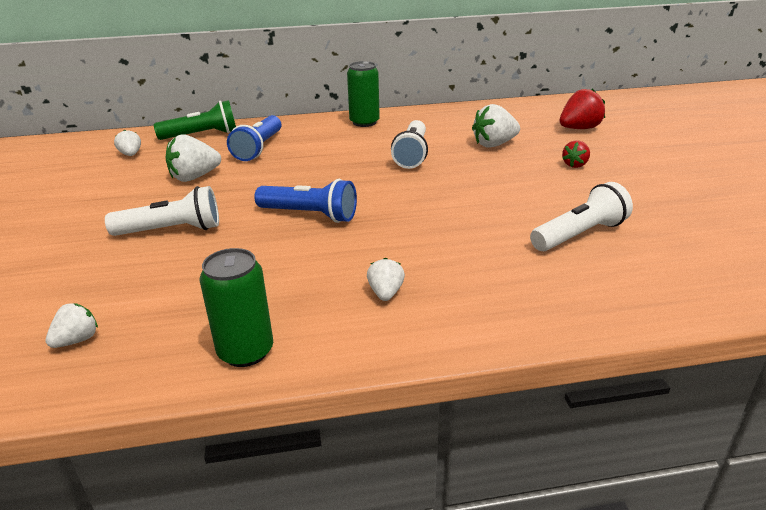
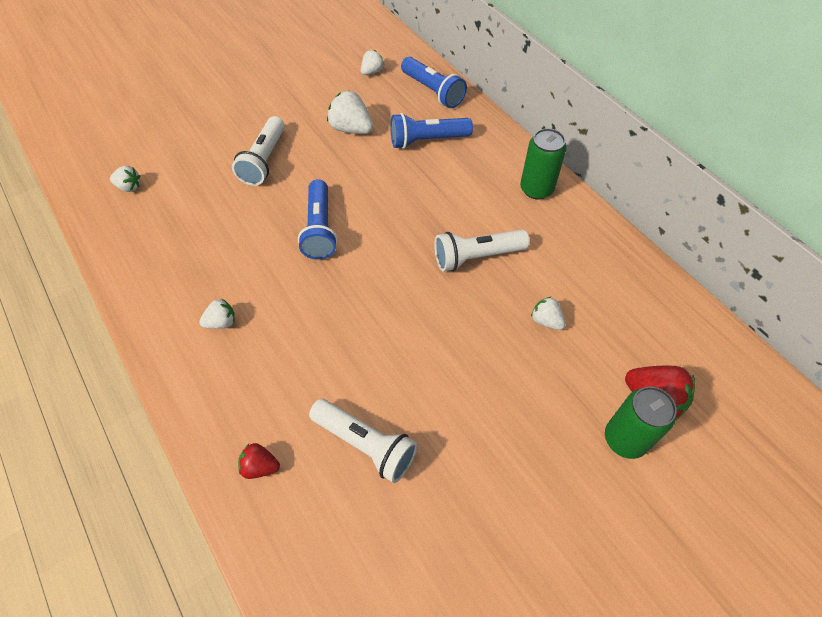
camera: 65 degrees right, 25 degrees up
white flashlight [105,186,219,236] -> white flashlight turned 45 degrees clockwise [232,116,285,186]
green flashlight [154,100,236,140] -> blue flashlight [401,57,467,108]
green can [200,248,273,367] -> green can moved to [605,386,677,459]
white strawberry [472,104,520,148] -> white strawberry [531,297,565,330], size x0.59
red strawberry [562,140,590,168] -> red strawberry moved to [238,443,280,479]

